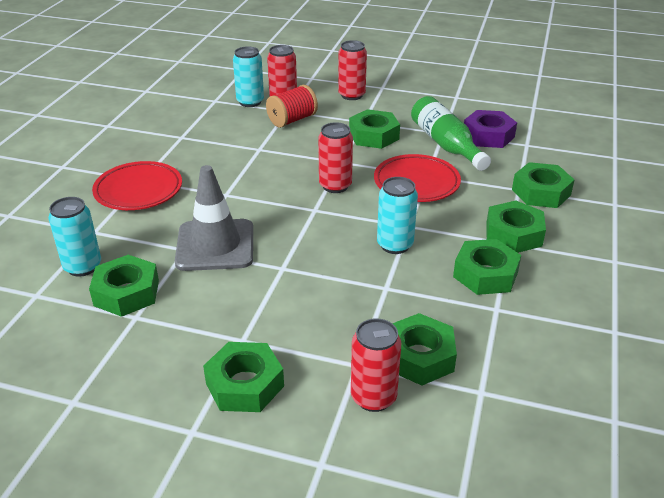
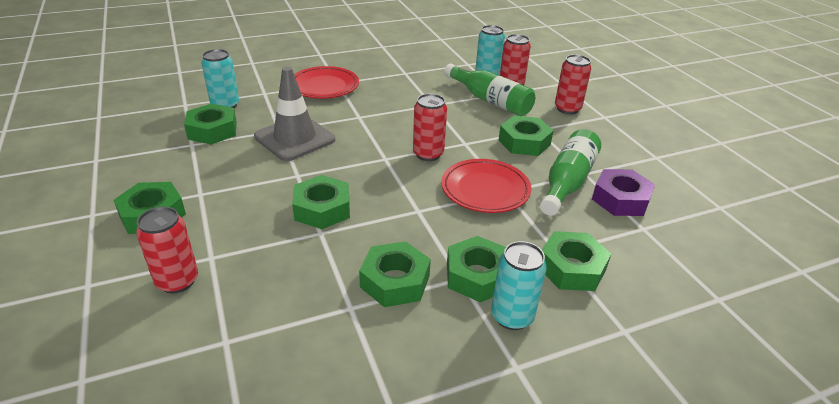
camera: 50 degrees right, 0 degrees up
red spool [266,85,318,128] -> green bottle [444,64,535,116]
turquoise can [377,177,418,254] -> turquoise can moved to [491,241,547,330]
green nut [392,313,457,385] -> green nut moved to [292,175,350,229]

